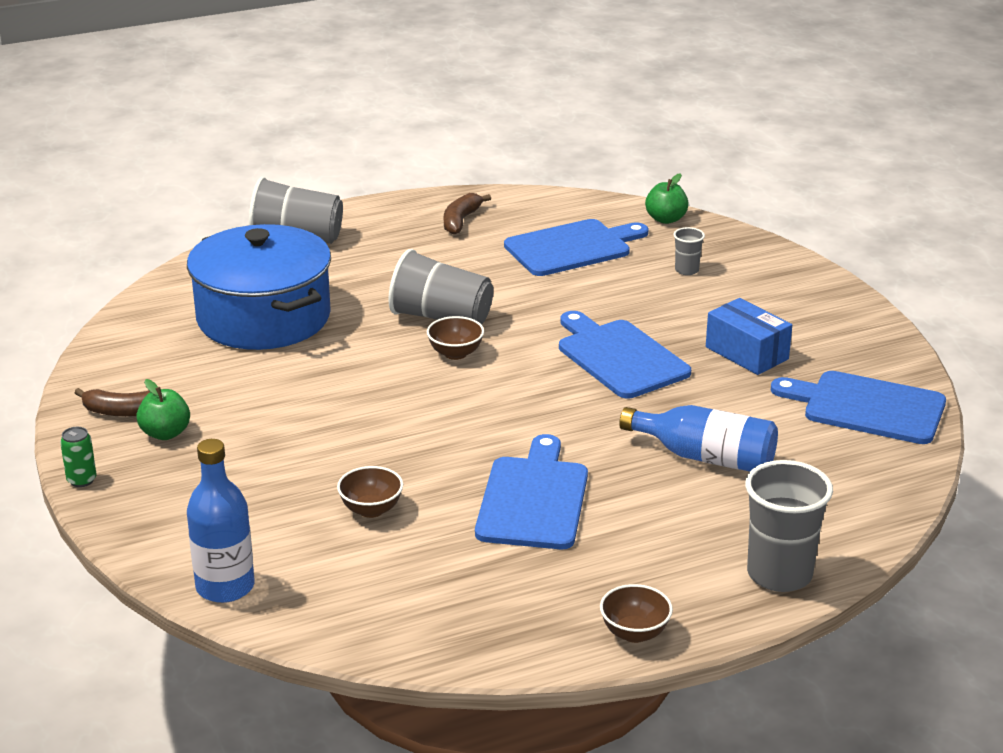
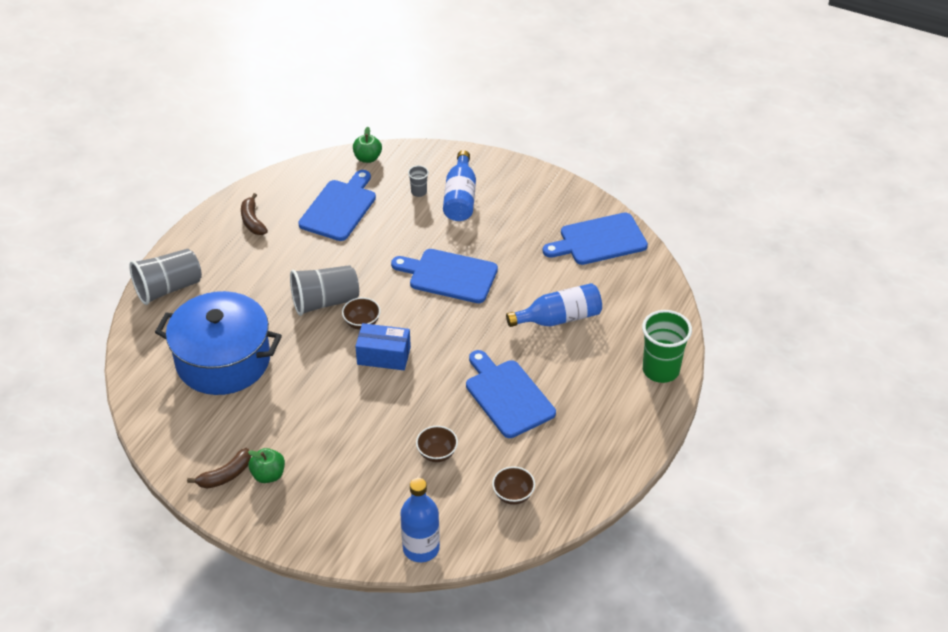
camera: 40 degrees left, 15 degrees up
green can [60,427,96,487] -> none
brown bowl [600,584,673,643] -> brown bowl moved to [492,466,535,505]
blue box [706,298,792,375] -> blue box moved to [355,323,411,370]
grey cup [745,460,833,592] -> green cup [642,310,692,383]
none -> blue bottle [443,150,476,221]

